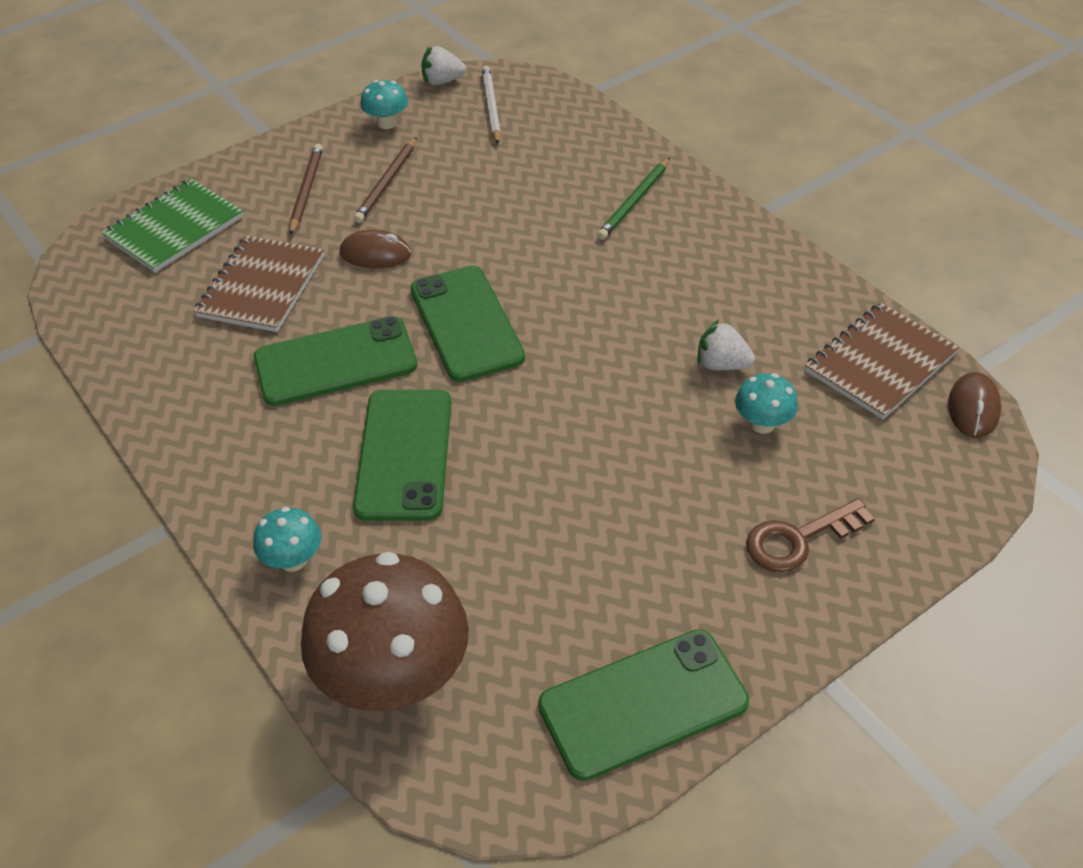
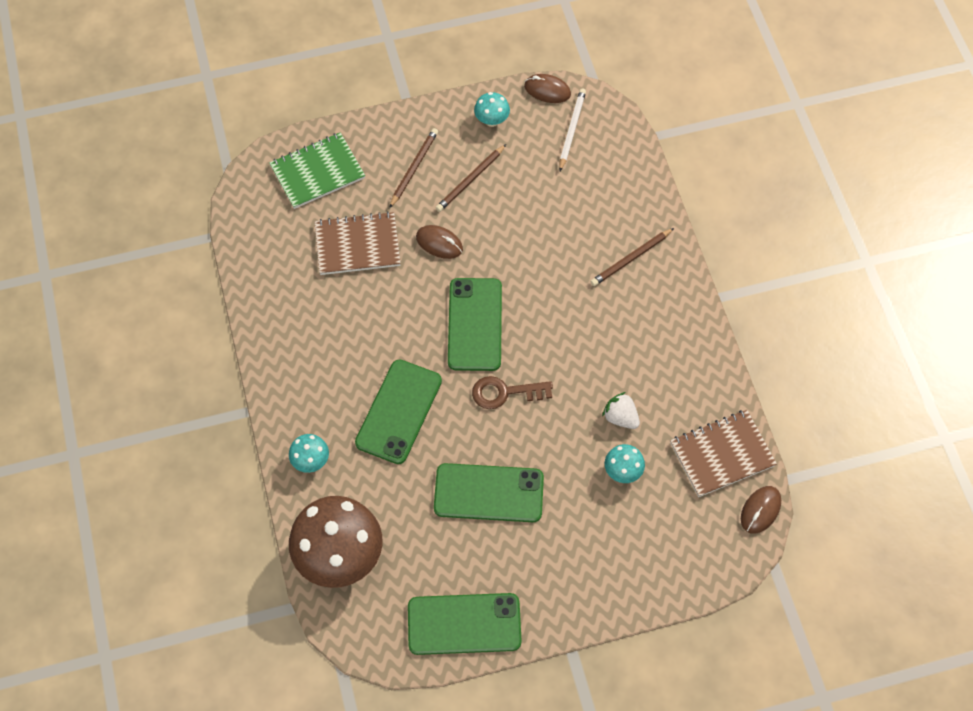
camera: 20 degrees right, 15 degrees up
brown notebook [194,236,324,332] -> brown notebook turned 45 degrees clockwise [314,211,401,275]
green phone [254,316,417,406] -> green phone moved to [434,463,544,522]
white strawberry [421,46,466,85] -> brown mouse [524,74,571,103]
green pencil [597,158,670,240] -> brown pencil [590,228,674,286]
brown key [746,498,875,572] -> brown key moved to [472,376,553,409]

